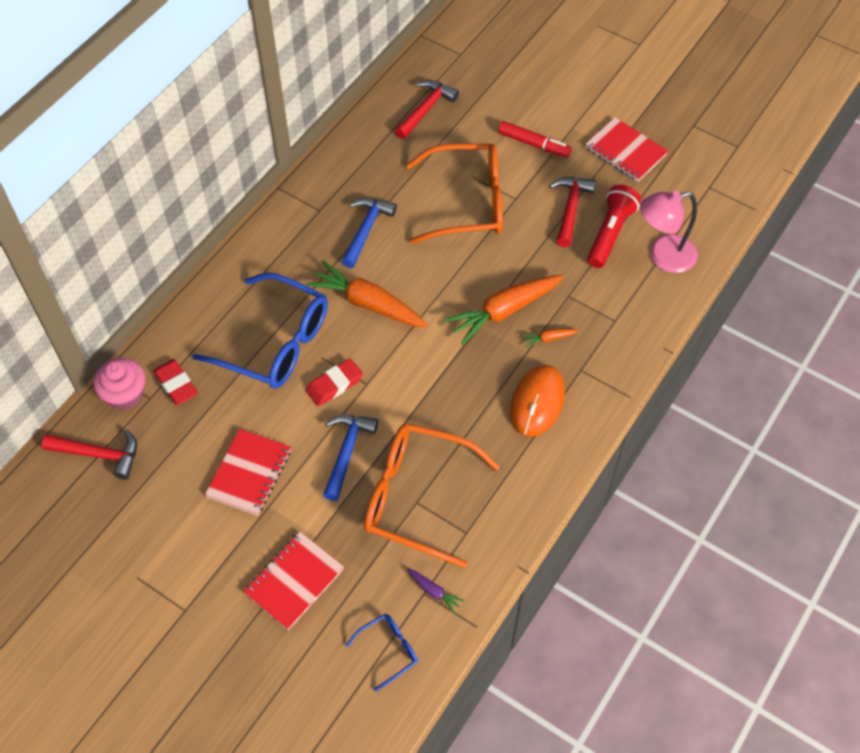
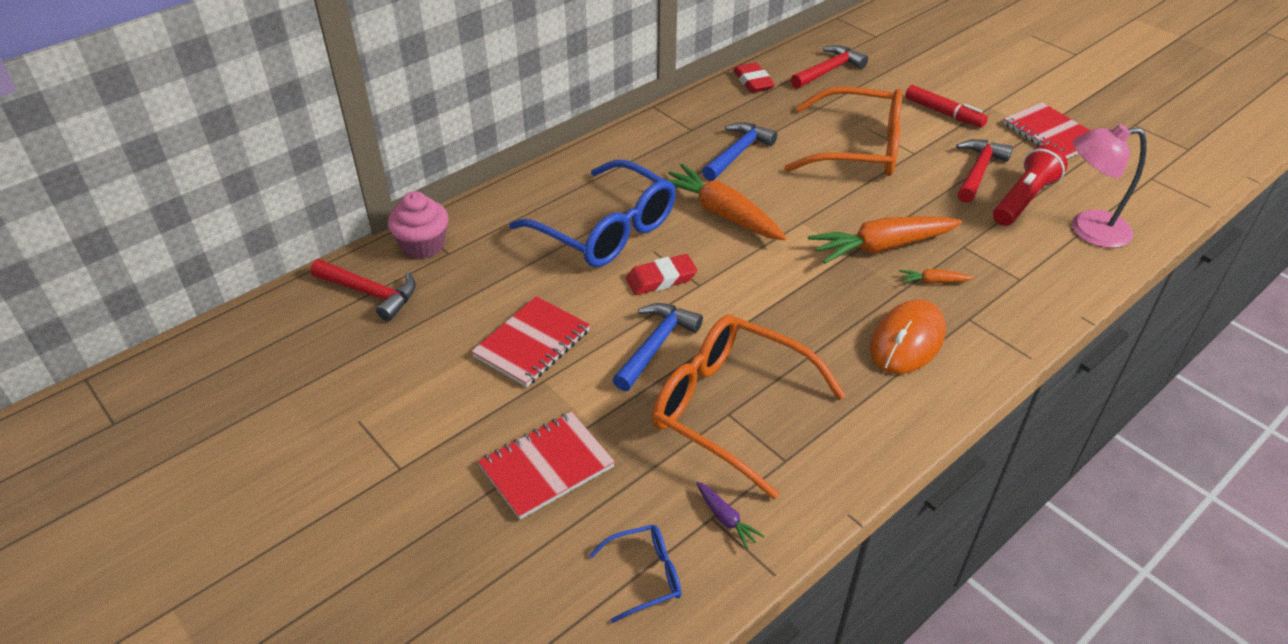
camera: 15 degrees right, 15 degrees down
red eraser [153,359,198,405] -> red eraser moved to [733,63,775,93]

